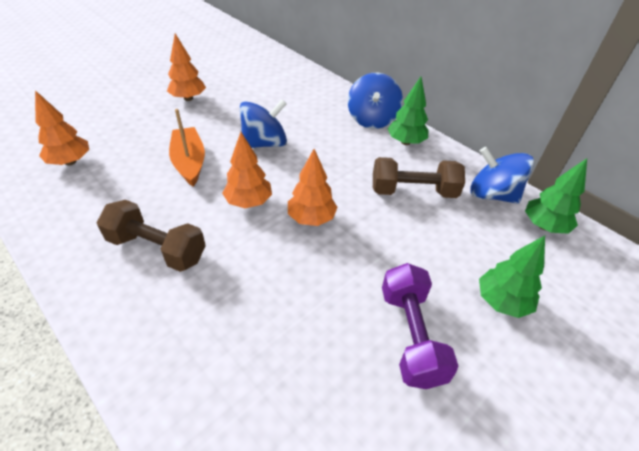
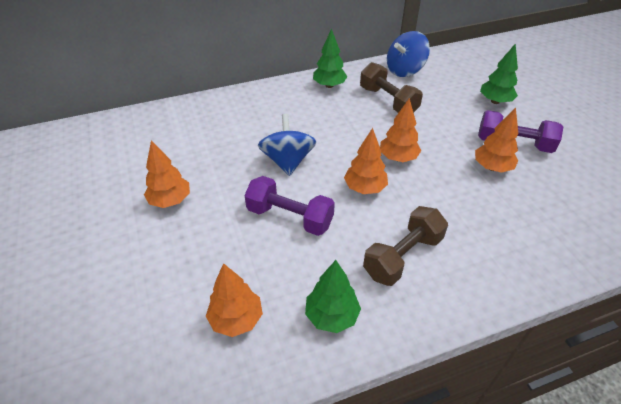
camera: 65 degrees left, 0 degrees up
orange boat [169,109,205,187] -> purple dumbbell [244,176,335,236]
blue spinning top [348,73,403,129] -> none
brown dumbbell [373,157,465,198] -> brown dumbbell turned 60 degrees counterclockwise [360,62,423,113]
green tree [525,158,587,233] -> green tree moved to [305,260,361,333]
none -> orange tree [475,108,518,173]

